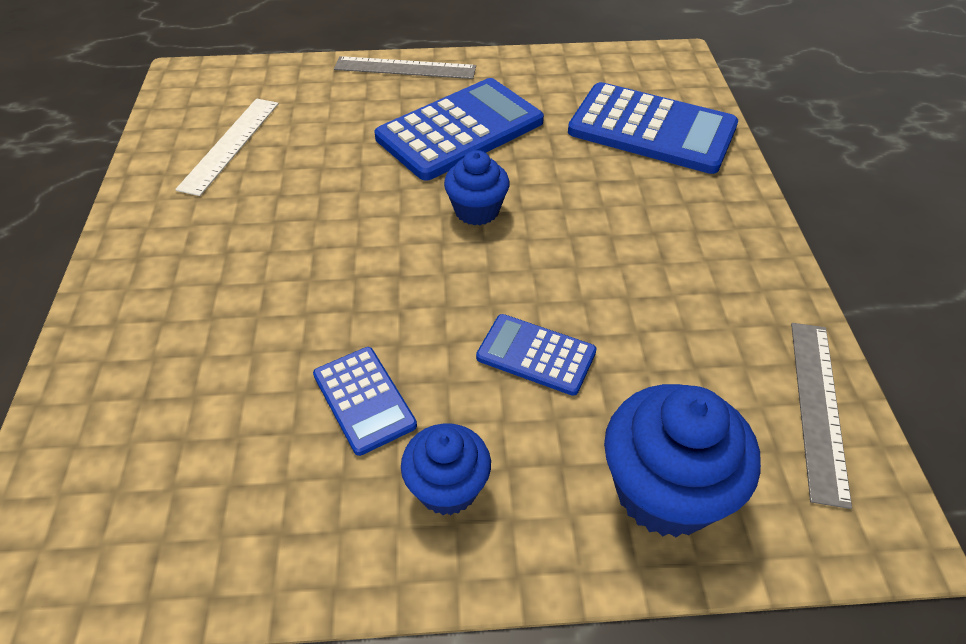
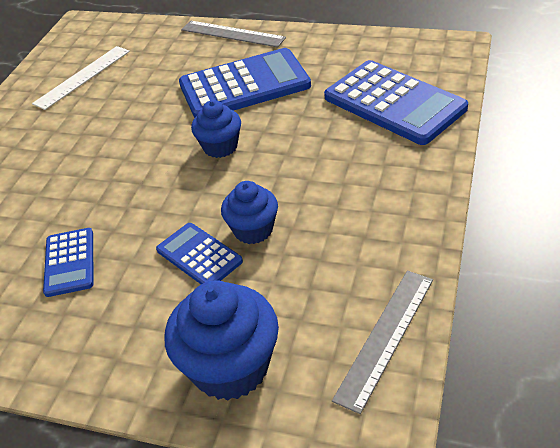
camera: 25 degrees right, 5 degrees down
blue cupcake [401,423,491,515] -> blue cupcake moved to [221,181,278,244]

